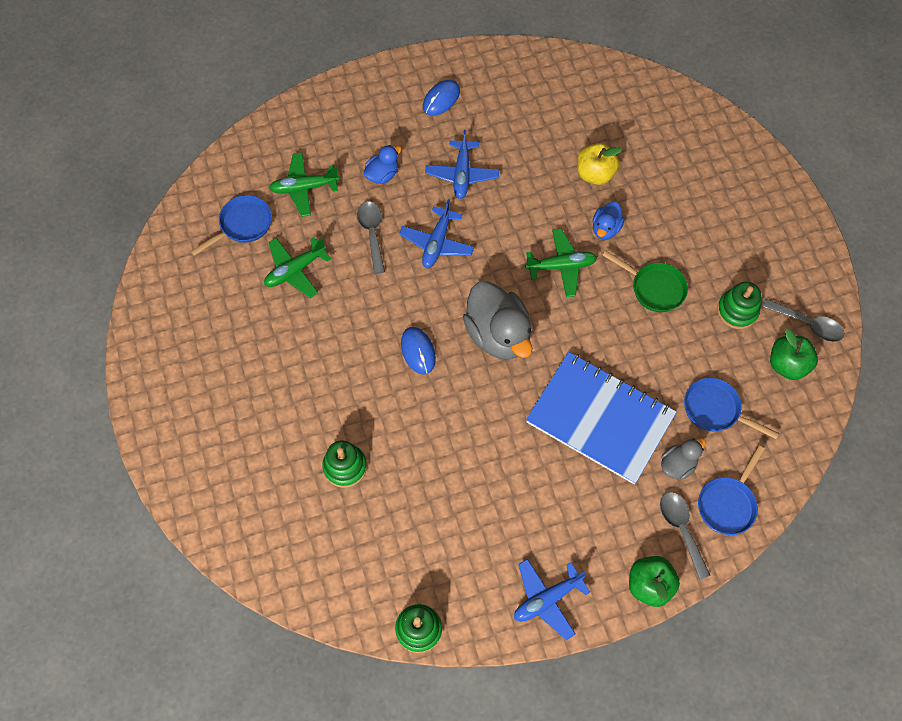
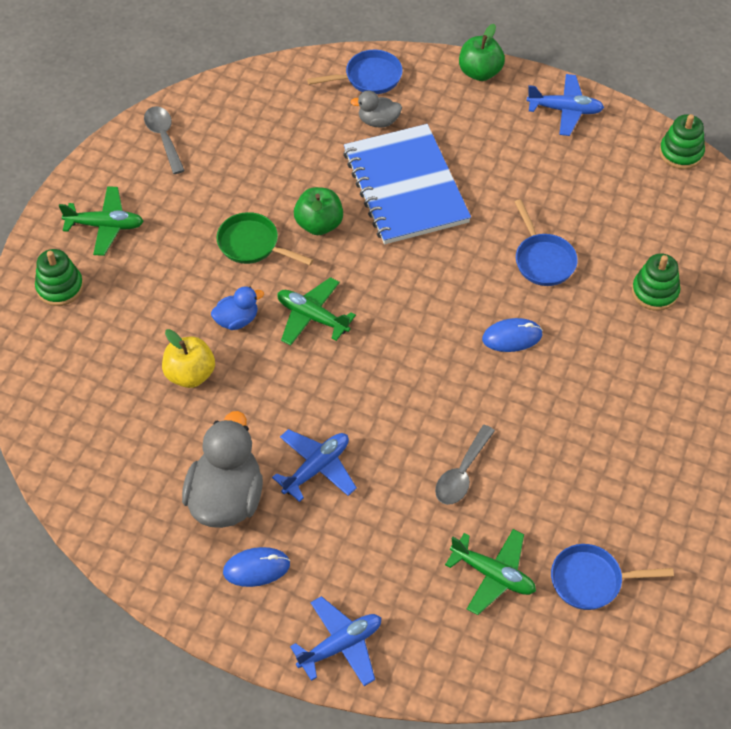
camera: 140 degrees left, 10 degrees down
green plane [264,237,331,298] -> green plane moved to [59,186,144,256]
blue duck [364,145,402,184] -> none
blue plane [399,199,474,268] -> blue plane moved to [290,596,381,686]
blue mouse [401,327,436,375] -> blue mouse turned 60 degrees clockwise [482,318,543,352]
grey duck [463,281,532,360] -> grey duck moved to [182,411,263,528]
green pan [602,251,688,312] -> green pan turned 45 degrees counterclockwise [217,212,313,265]
grey spoon [660,492,710,580] -> none
blue pan [684,378,779,439] -> blue pan moved to [515,199,578,286]
green stacking toy [717,282,761,329] -> green stacking toy moved to [35,249,83,306]
green apple [770,329,818,380] -> green apple moved to [294,187,343,235]

